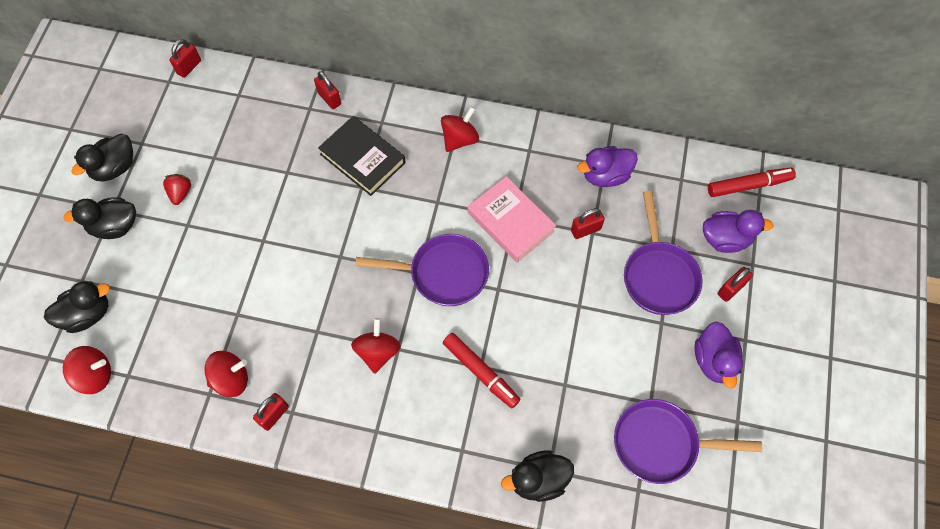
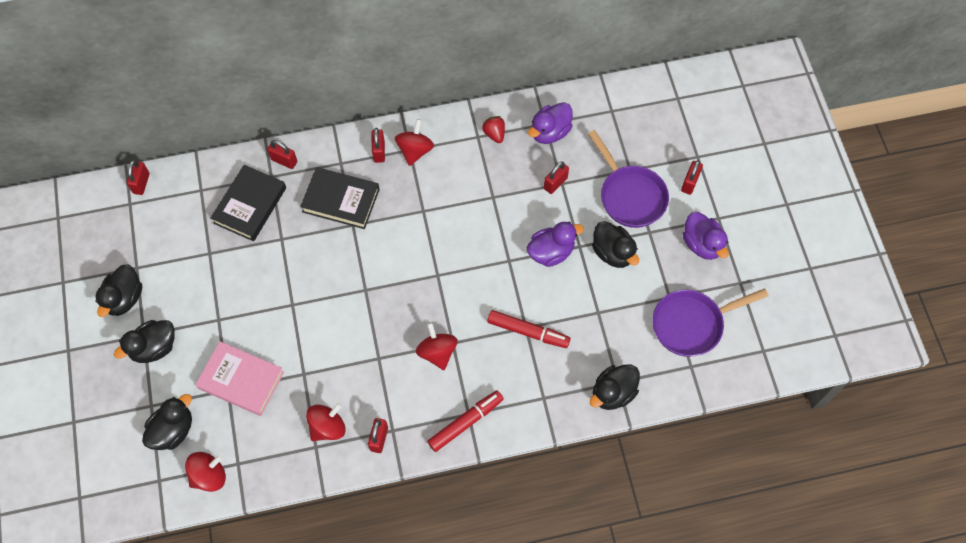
camera: 25 degrees left, 0 degrees up
red strawberry [163,174,191,205] -> red strawberry moved to [482,116,505,143]
purple pan [355,234,489,306] -> none
pink book [468,176,556,263] -> pink book moved to [195,341,284,416]
purple duck [703,210,773,253] -> purple duck moved to [527,222,584,267]
red marker [708,168,796,197] -> red marker moved to [427,390,504,452]
none -> black book [211,165,286,241]
none -> red padlock [371,128,385,163]
none -> black duck [592,221,639,268]

